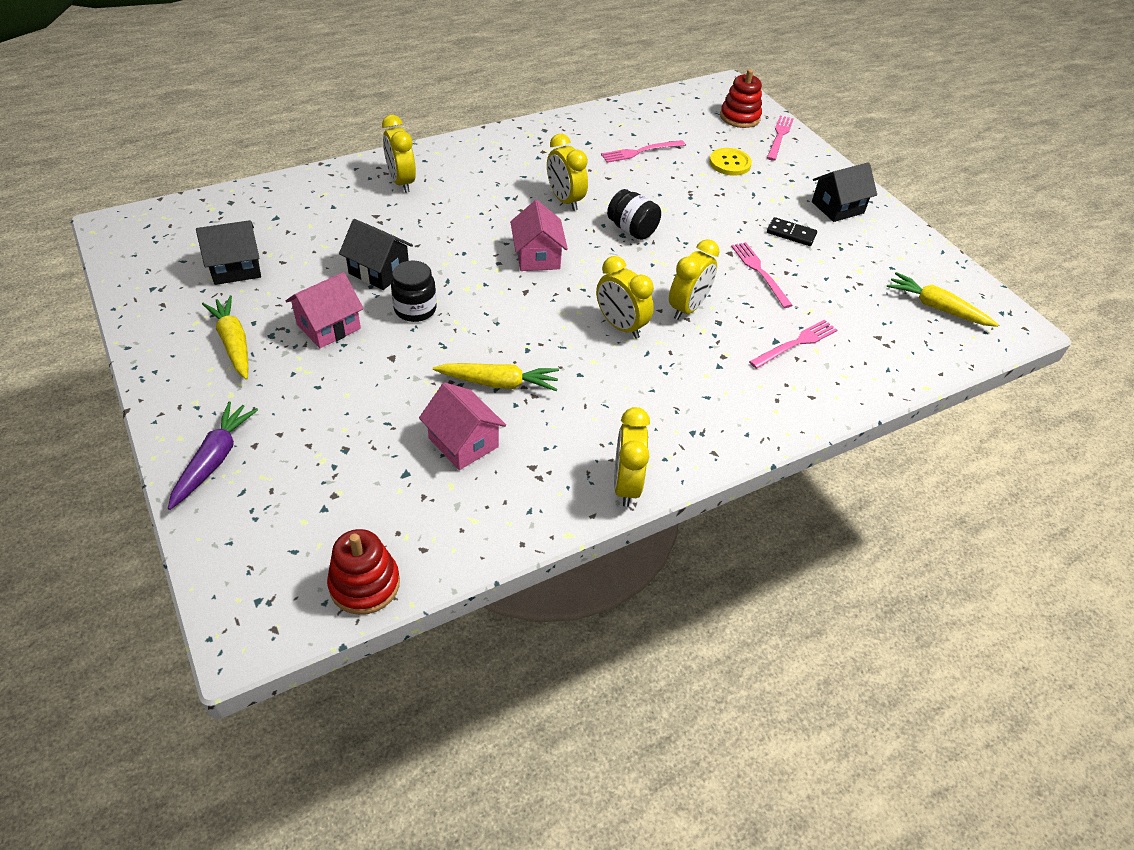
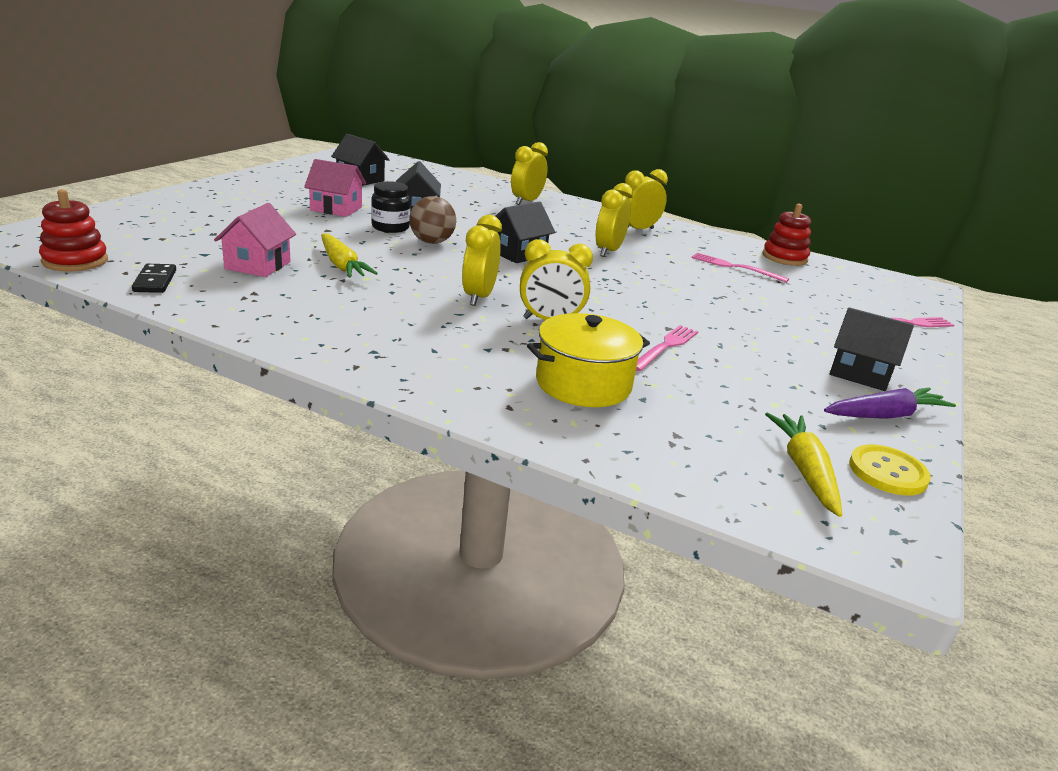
camera: 55 degrees right, 20 degrees down
purple carrot [168,402,258,510] -> purple carrot moved to [824,388,956,419]
yellow carrot [202,295,248,380] -> none
pink house [510,200,568,271] -> black house [496,201,555,263]
black jar [607,189,661,240] -> none
yellow clock [614,407,650,507] -> yellow clock moved to [625,169,668,229]
yellow button [709,148,752,176] -> yellow button moved to [849,444,931,495]
red stacking toy [720,69,762,128] -> red stacking toy moved to [763,204,811,266]
pink fork [749,319,837,369] -> yellow pot [527,313,650,407]
black domino [767,217,817,246] -> black domino moved to [132,264,176,293]
none -> brown ball [409,196,456,244]

